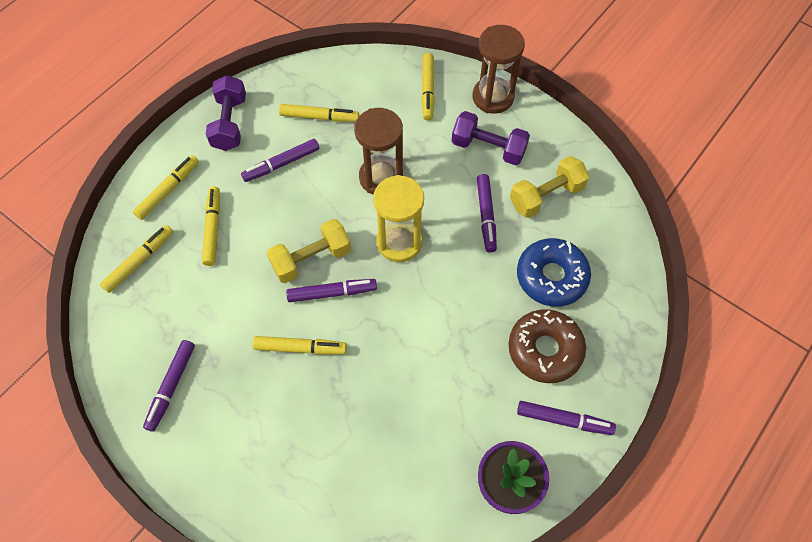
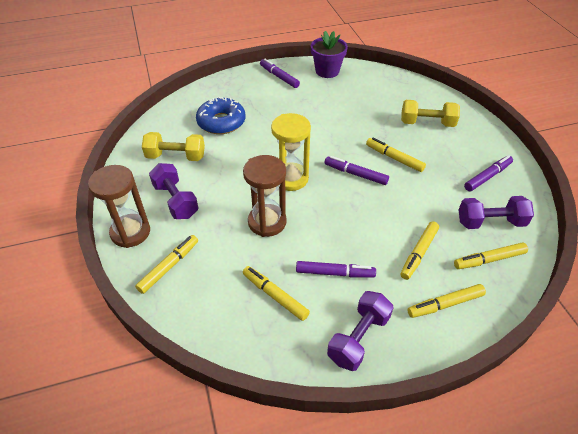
camera: 145 degrees left, 15 degrees down
yellow dumbbell [267,219,351,283] -> yellow dumbbell moved to [401,100,460,127]
purple marker [477,174,497,253] -> none
brown donut [509,309,586,383] -> none
none -> purple dumbbell [459,196,534,229]

